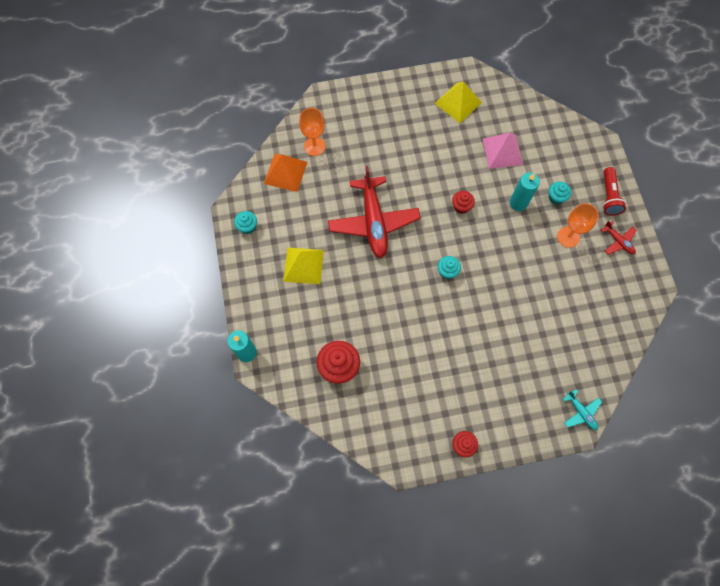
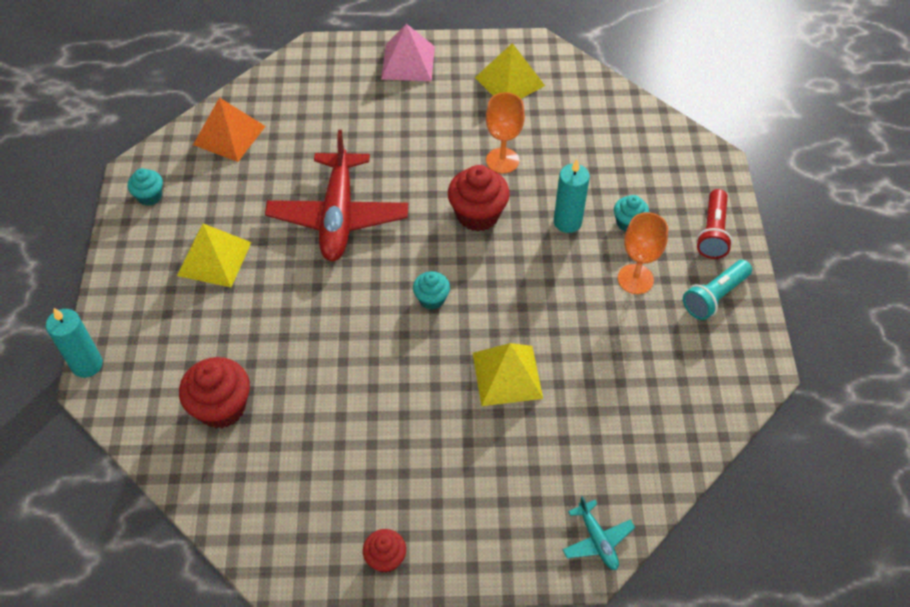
camera: 10 degrees right, 15 degrees down
orange goblet [299,108,325,156] -> orange goblet moved to [486,92,525,173]
red cupcake [452,191,475,214] -> red cupcake [448,165,510,231], size x1.74
pink pyramid [483,132,523,169] -> pink pyramid moved to [381,24,435,81]
red plane [601,221,637,255] -> turquoise flashlight [683,260,752,320]
none -> yellow pyramid [473,343,543,406]

